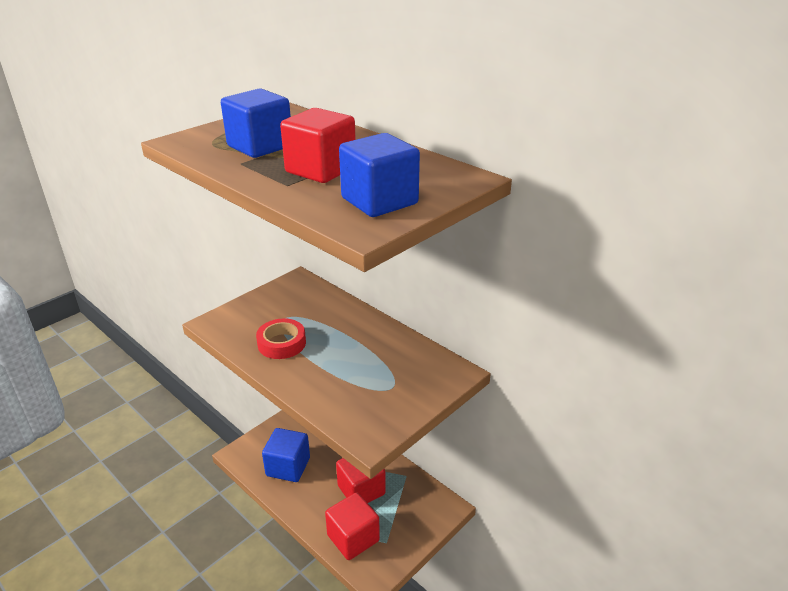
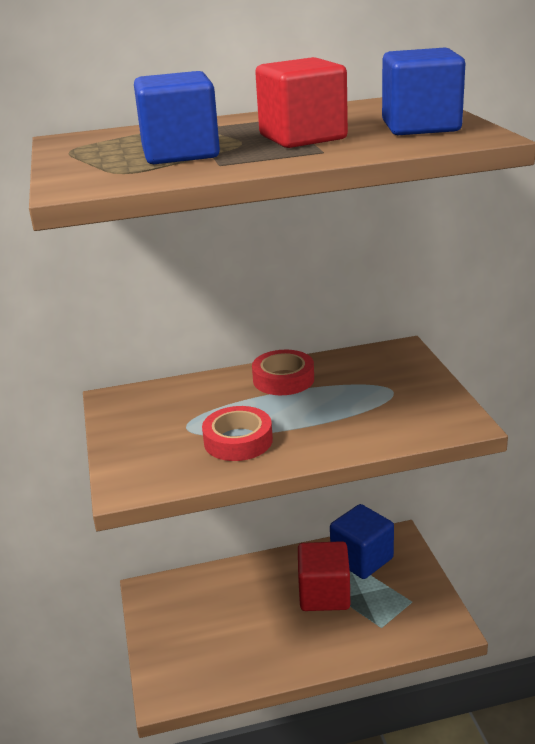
camera: 55 degrees left, 5 degrees down
blue cube [262,428,310,482] -> blue cube moved to [330,504,394,579]
red cube [325,492,380,560] -> none
none -> red tape [252,350,314,395]

